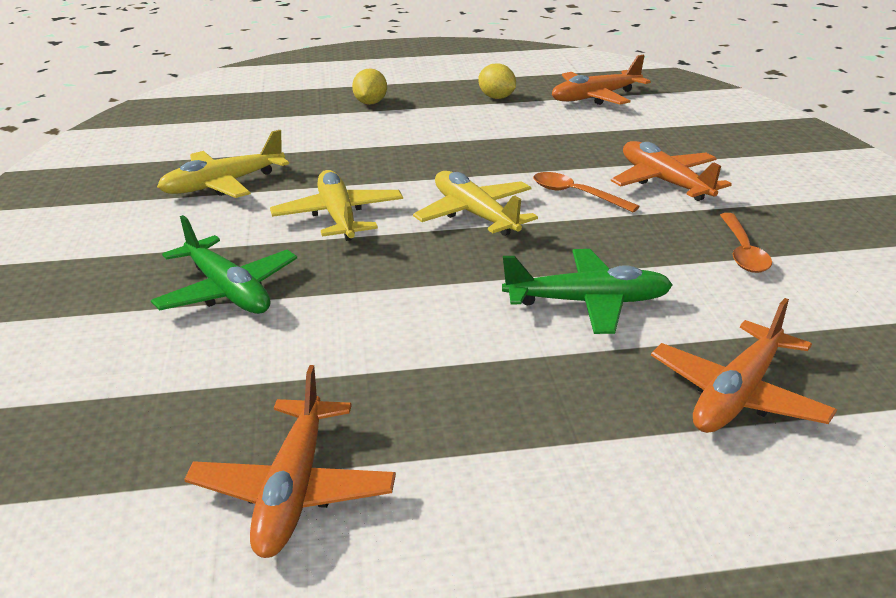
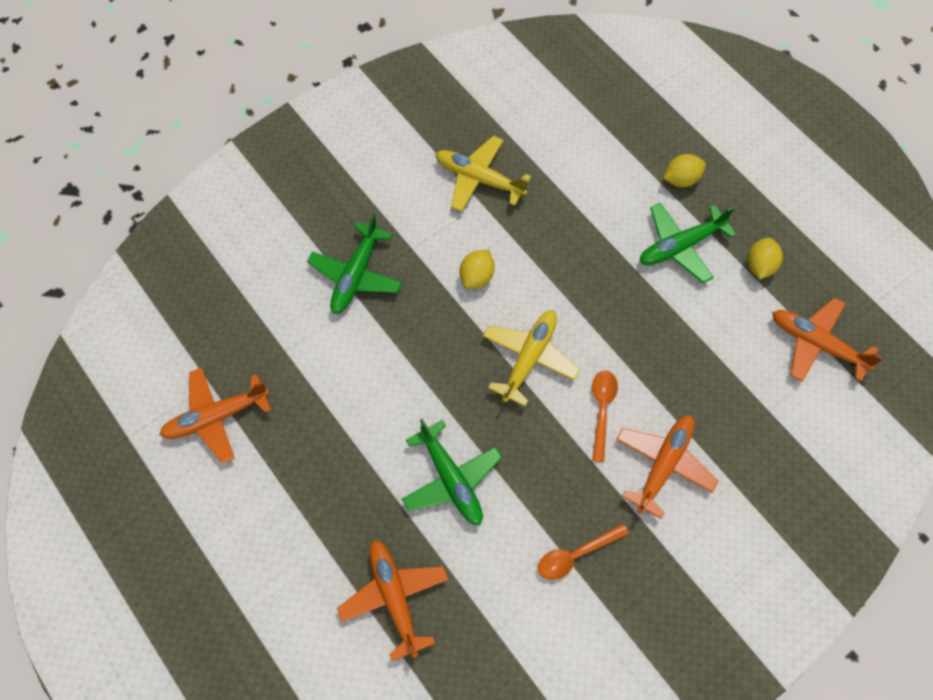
camera: 60 degrees right, 35 degrees up
yellow plane [270,170,403,241] -> yellow lemon [460,249,495,289]
orange plane [651,298,837,433] -> orange plane turned 60 degrees clockwise [337,540,448,661]
none -> green plane [640,203,736,283]

